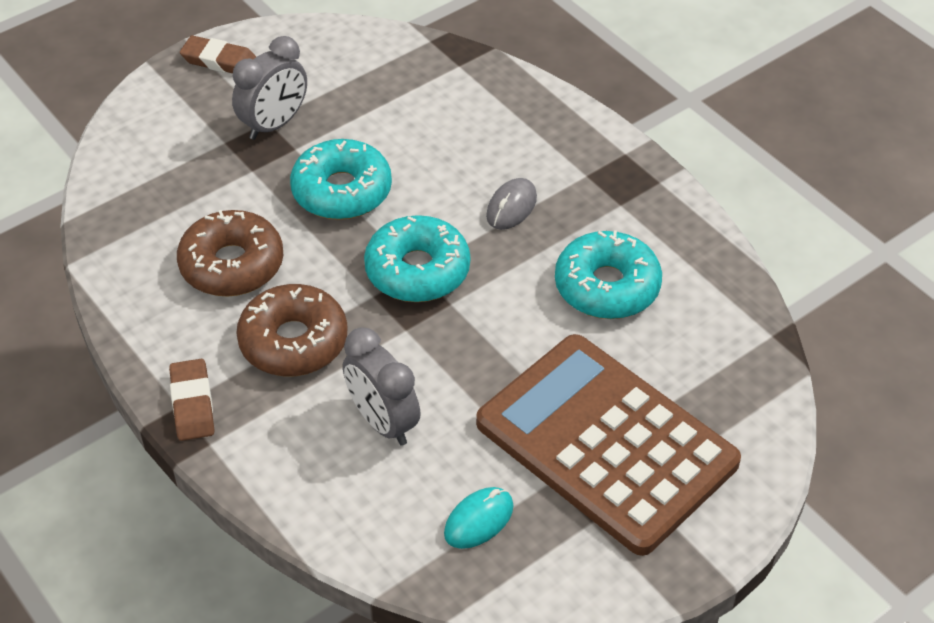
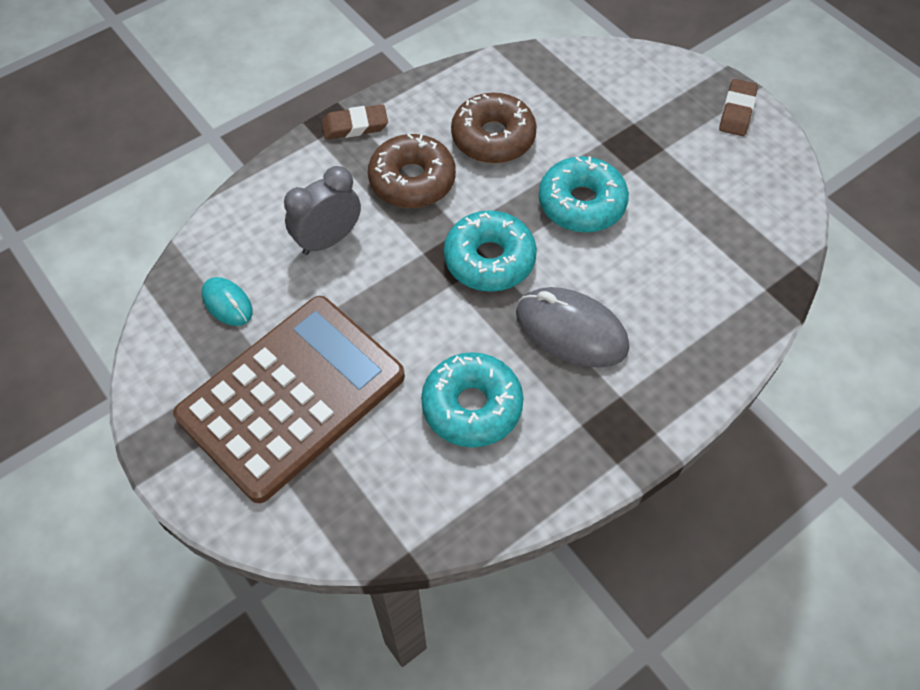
camera: 90 degrees right, 10 degrees up
grey clock [232,36,307,140] -> none
grey mouse [486,178,537,230] -> grey mouse [516,287,629,368], size x1.81

